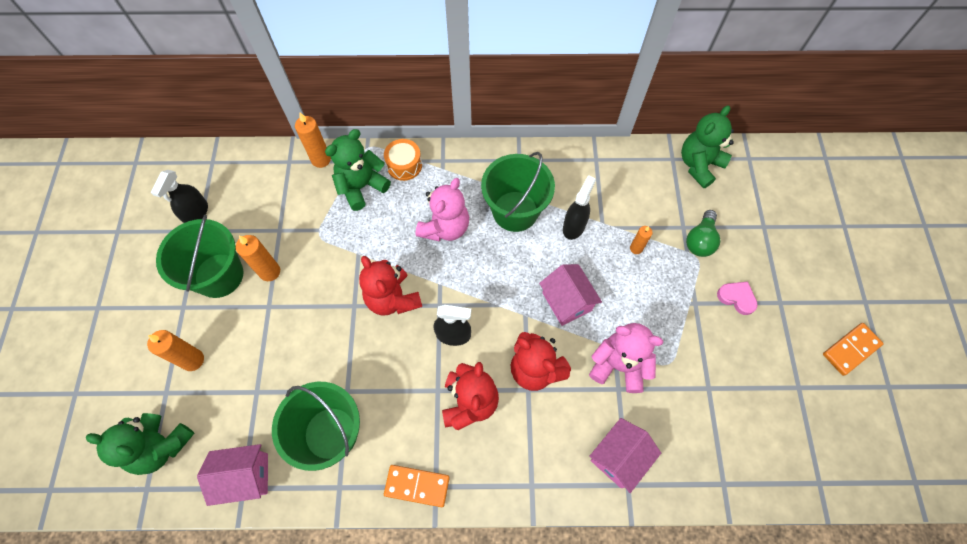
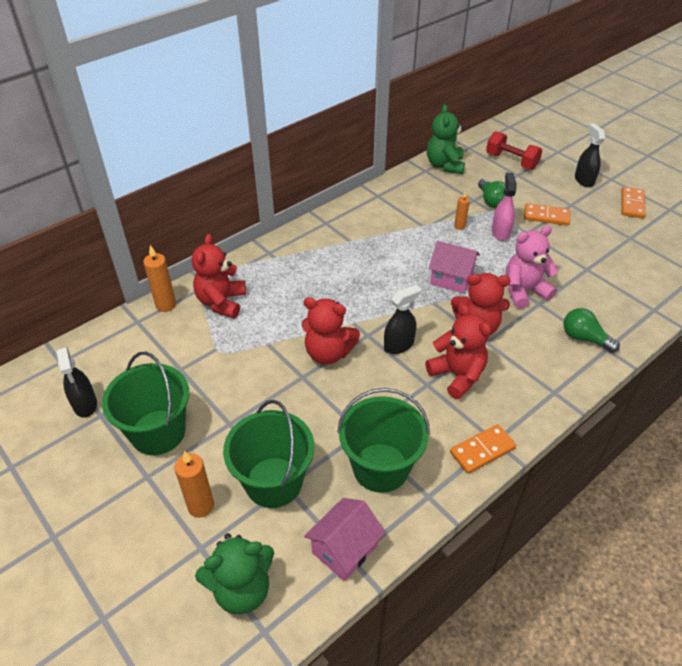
camera: 40 degrees left, 20 degrees down
orange candle [236,235,280,281] -> none
green teddy bear [325,129,391,211] -> red teddy bear [192,234,246,318]
orange drum [384,139,422,181] -> none
pink teddy bear [416,178,469,242] -> none
green bucket [481,152,555,232] -> green bucket moved to [223,400,315,508]
black spray bottle [563,175,596,240] -> black spray bottle moved to [575,123,605,187]
pink house [589,418,661,493] -> green light bulb [564,308,620,353]
pink heart [717,282,758,315] -> orange domino [524,203,570,226]
none -> red dumbbell [486,131,543,170]
none -> pink spray bottle [492,173,516,241]

